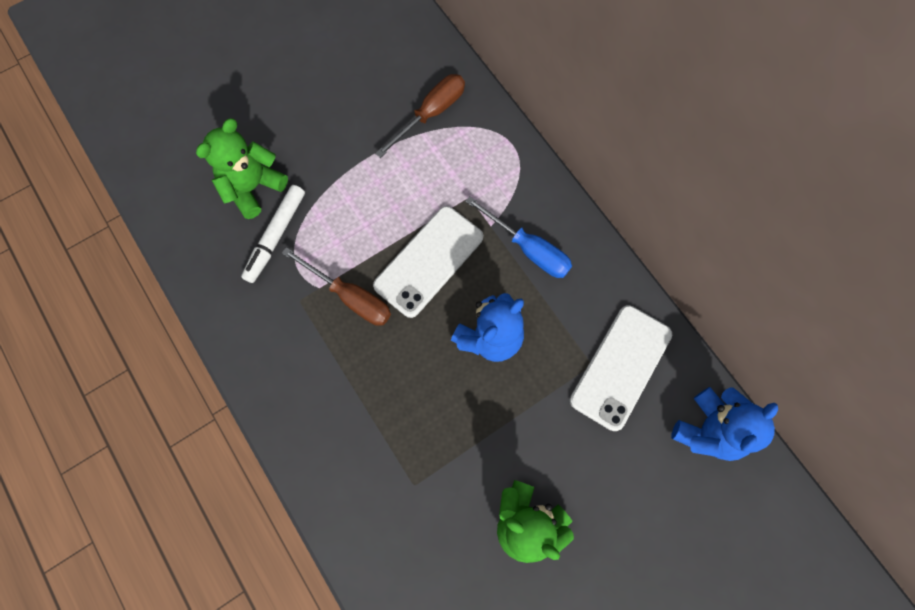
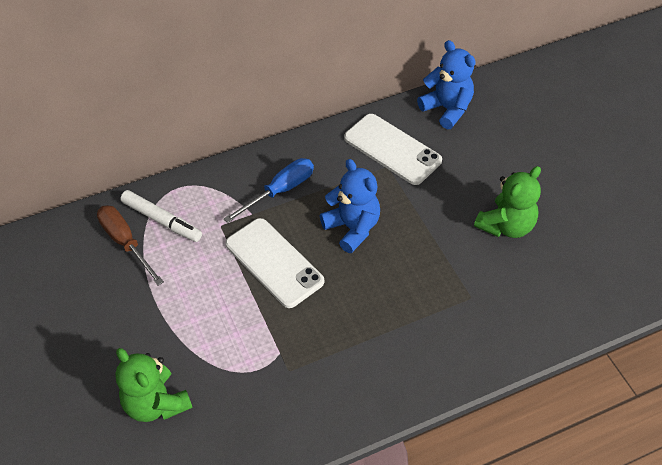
camera: 80 degrees left, 20 degrees down
white marker [241,185,305,283] -> white marker moved to [120,190,202,242]
brown screwdriver [282,247,391,326] -> none

